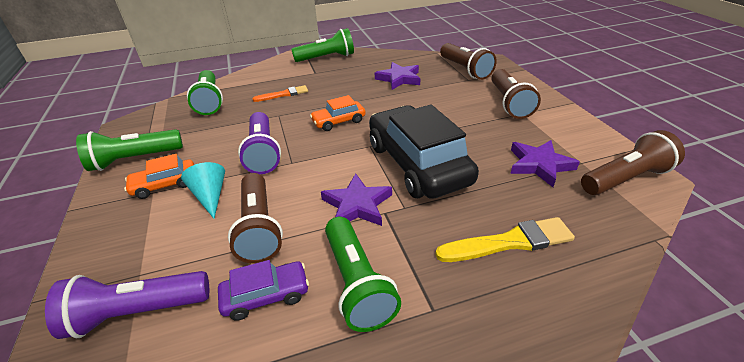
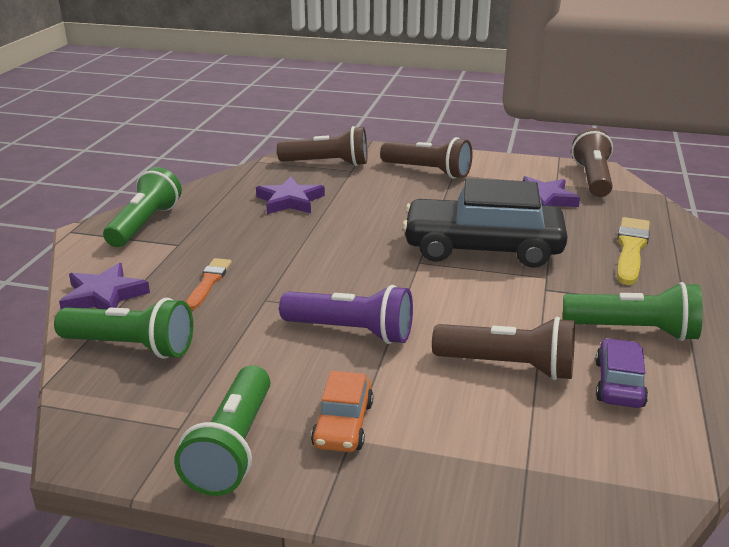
camera: 60 degrees left, 10 degrees down
purple flashlight [45,271,209,339] -> none
turquoise cone [181,162,225,219] -> none
orange car [310,95,366,131] -> none
purple star [321,173,392,226] -> purple star moved to [59,263,150,309]

